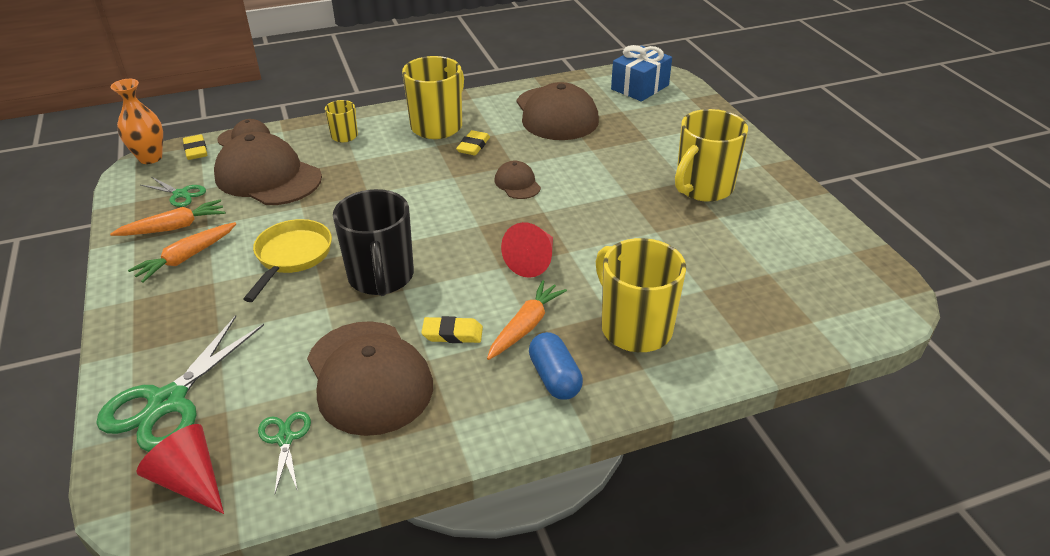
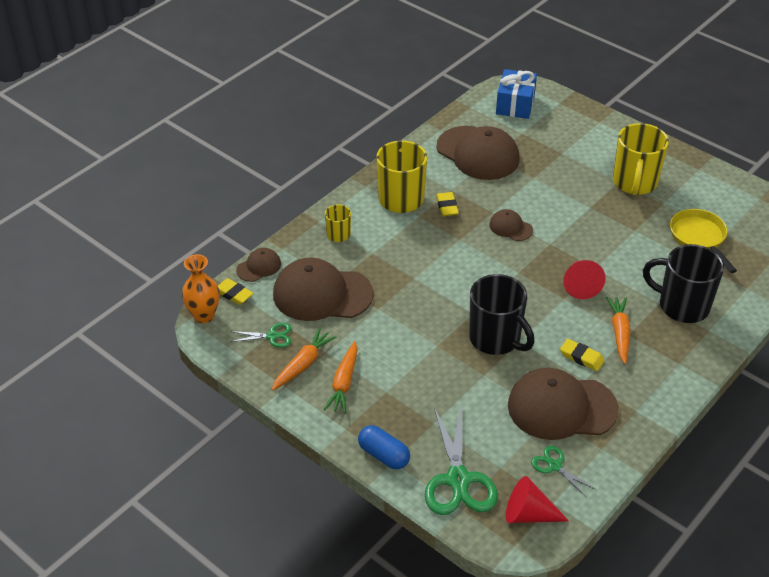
camera: 30 degrees left, 5 degrees up
yellow pan [243,219,332,302] -> yellow pan moved to [670,209,737,273]
brown cap [307,321,433,436] -> brown cap turned 150 degrees clockwise [508,368,619,440]
yellow eraser [421,316,483,343] -> yellow eraser turned 60 degrees clockwise [560,339,605,371]
blue capsule [529,332,583,400] -> blue capsule moved to [358,425,410,469]
yellow mug [596,238,686,352] -> black mug [643,244,724,323]

